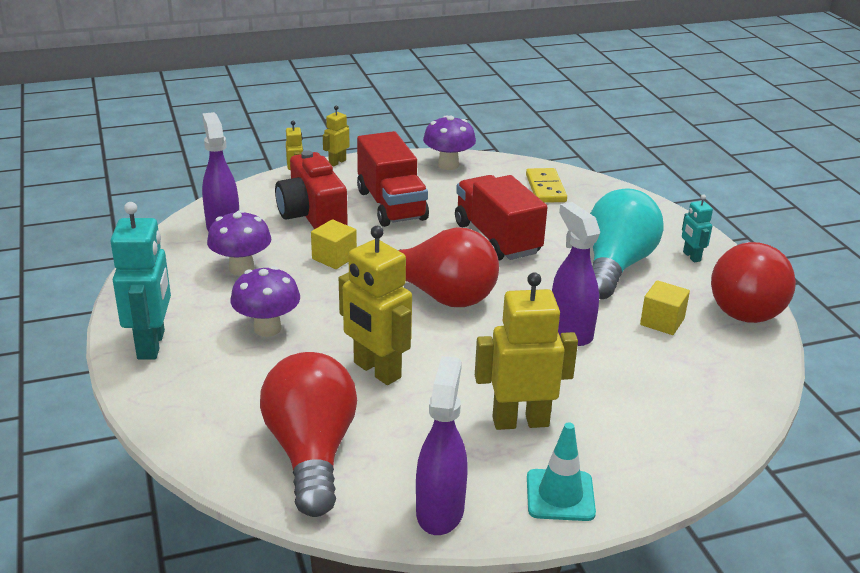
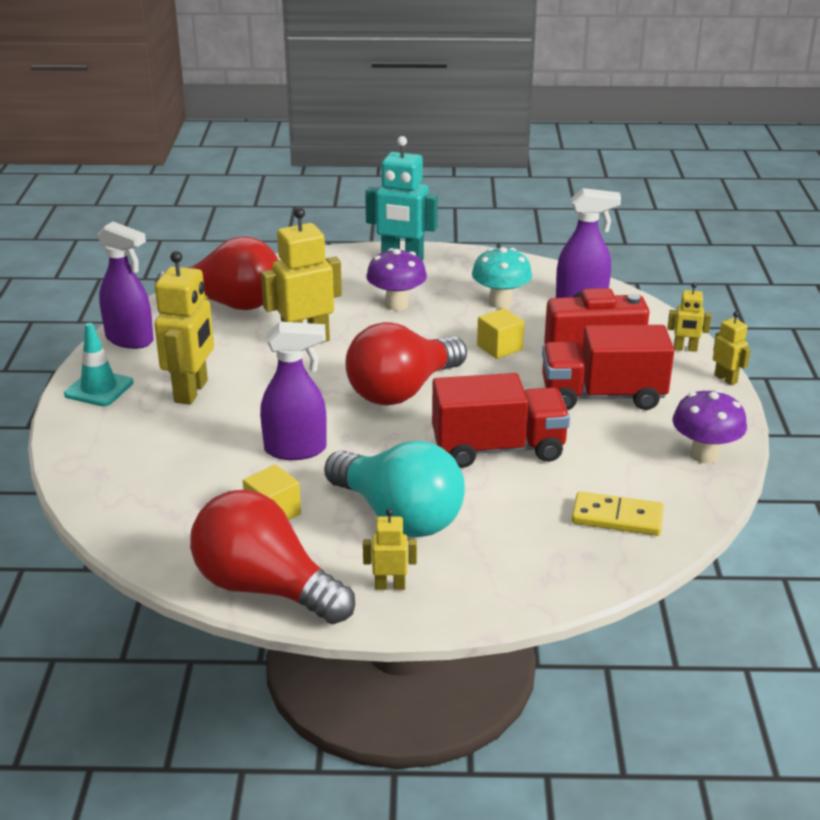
camera: 110 degrees right, 0 degrees up
purple mushroom [207,210,271,276] -> turquoise mushroom [472,247,532,309]
turquoise robot [682,194,713,262] -> yellow robot [363,509,417,590]

